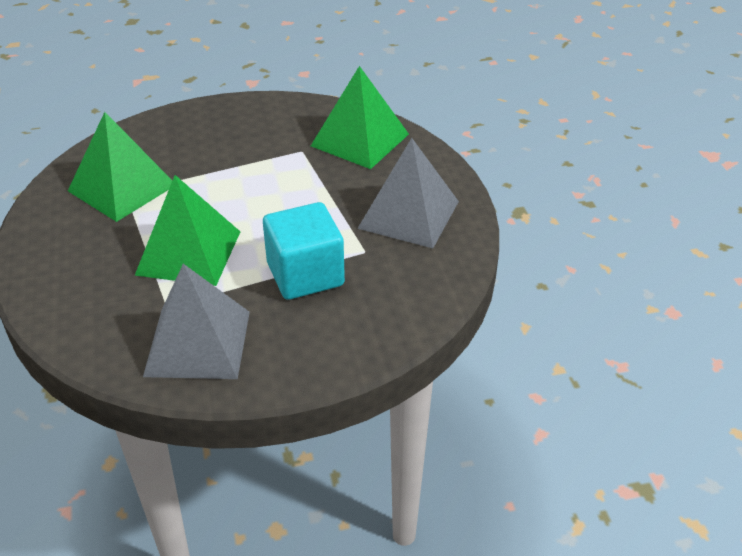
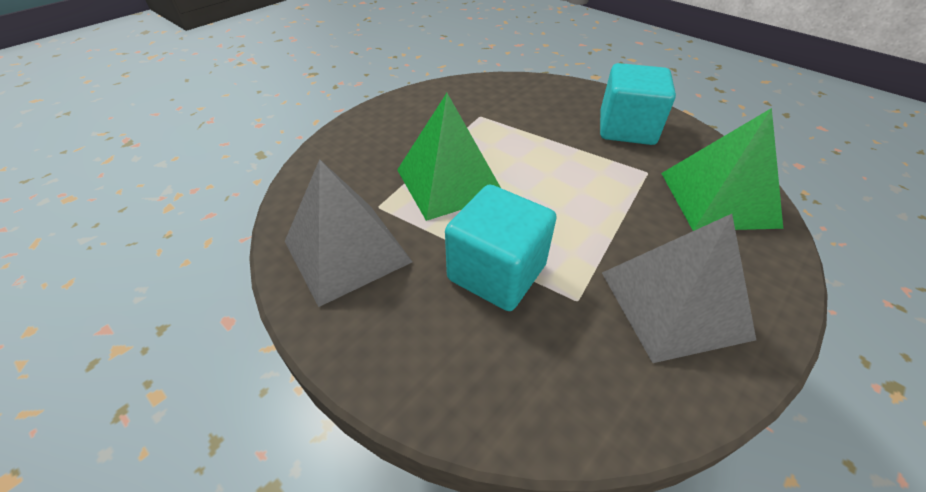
camera: 55 degrees right, 5 degrees up
green pyramid [68,112,172,222] -> none
none -> turquoise cube [600,63,676,145]

